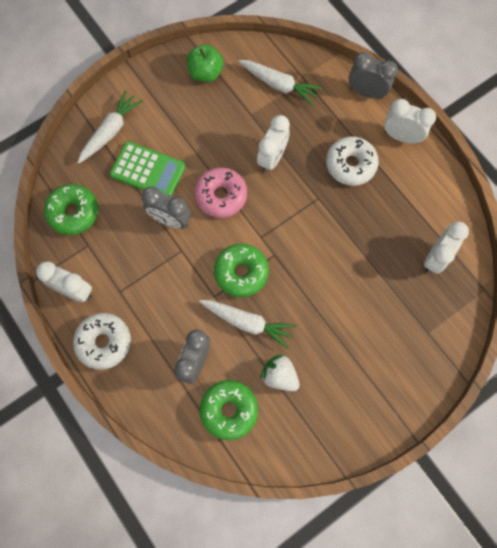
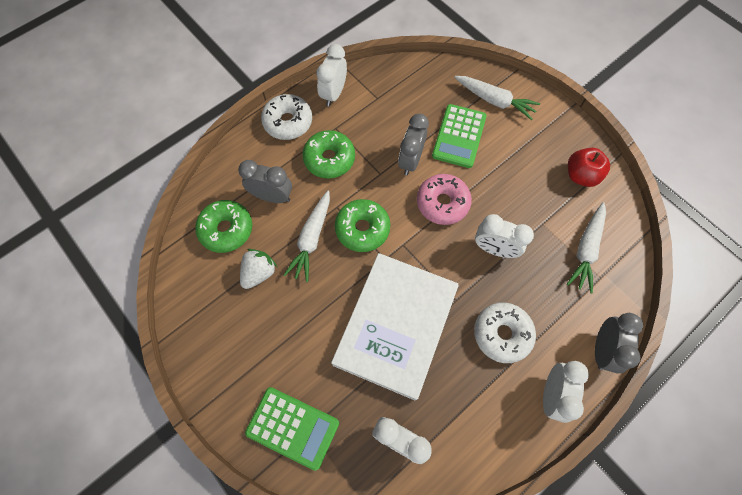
camera: 85 degrees right, 5 degrees down
green donut [44,184,98,235] -> green donut moved to [303,130,355,179]
green apple [187,44,224,82] -> red apple [568,148,610,187]
none -> green calculator [245,387,339,471]
none -> white book [331,253,459,400]

